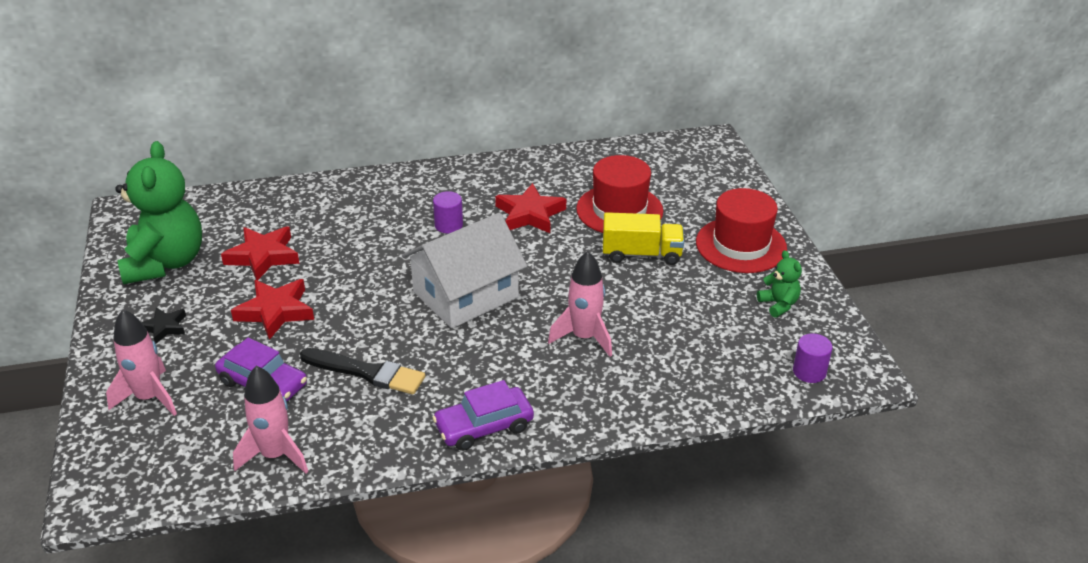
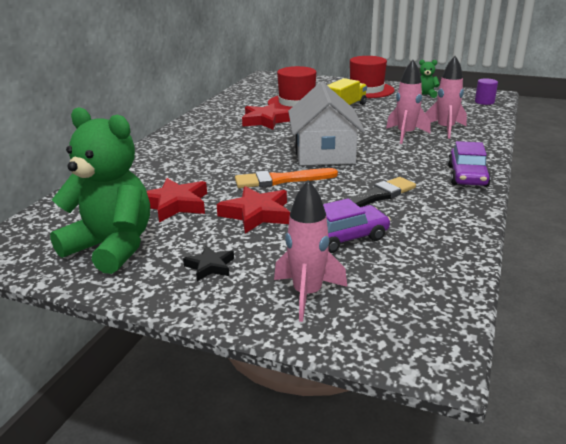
camera: 55 degrees left, 10 degrees down
pink rocket [233,366,308,474] -> pink rocket moved to [425,56,467,139]
purple cylinder [433,191,463,233] -> none
none -> orange brush [235,168,338,188]

